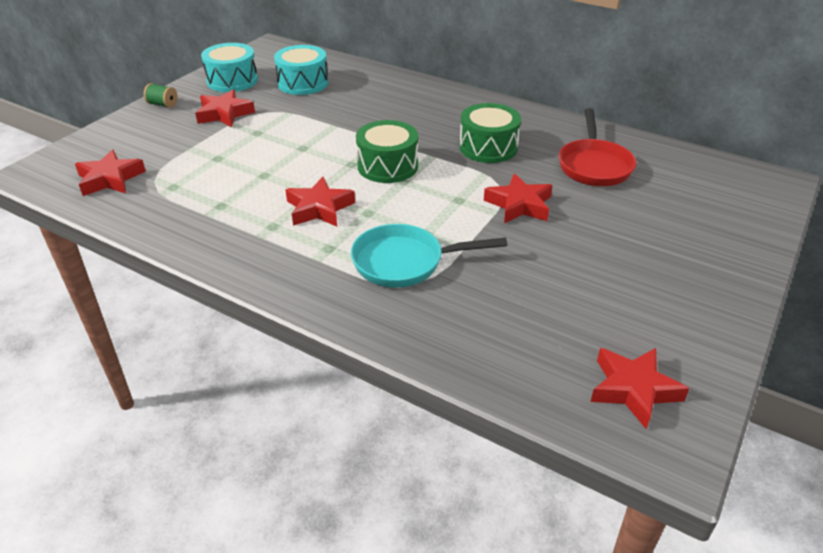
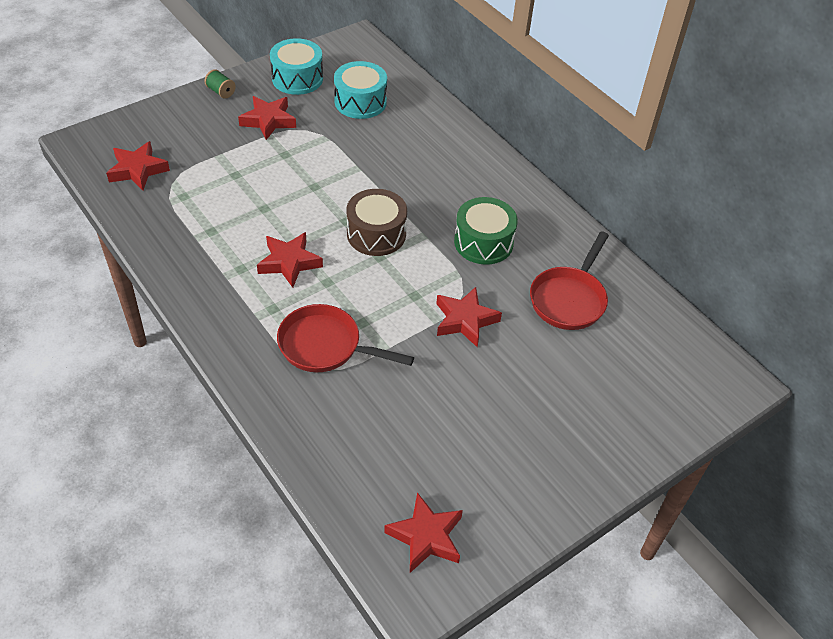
camera: 20 degrees right, 10 degrees up
turquoise pan [351,224,507,288] -> red pan [277,304,414,372]
green drum [356,120,418,183] -> brown drum [347,189,407,256]

